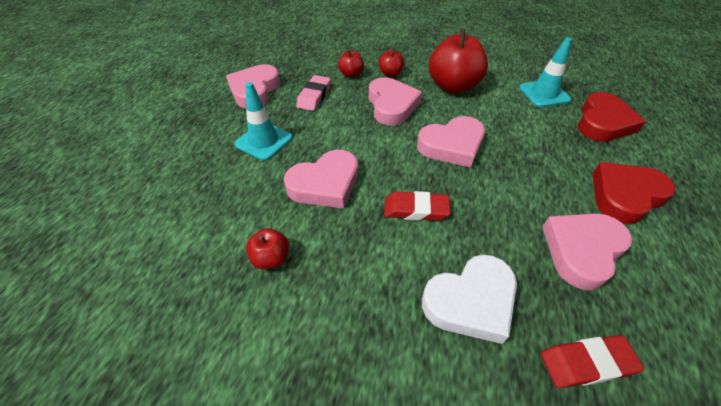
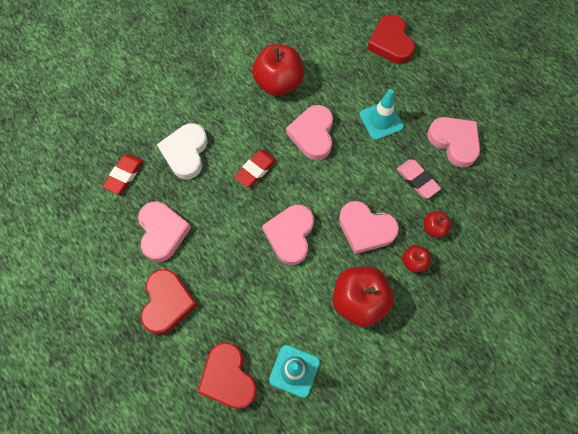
camera: 125 degrees right, 20 degrees up
red apple [246,228,289,269] -> red apple [252,44,304,96], size x2.06
none -> red heart [367,14,415,64]

